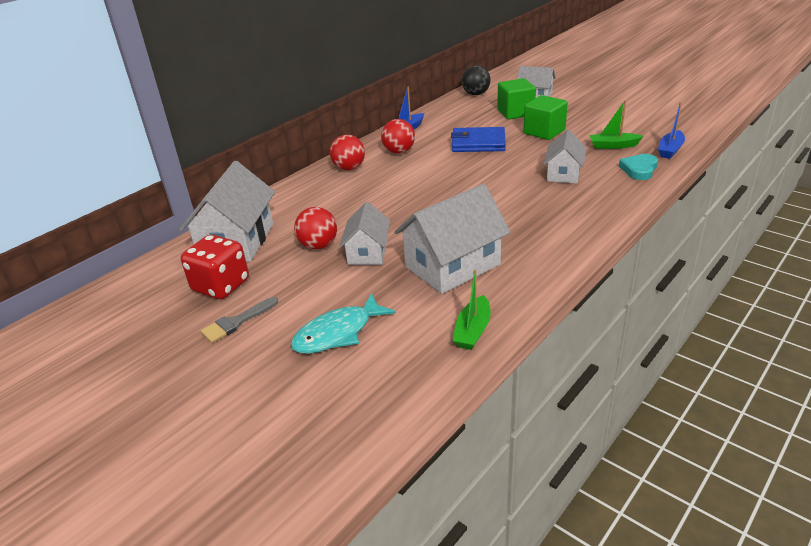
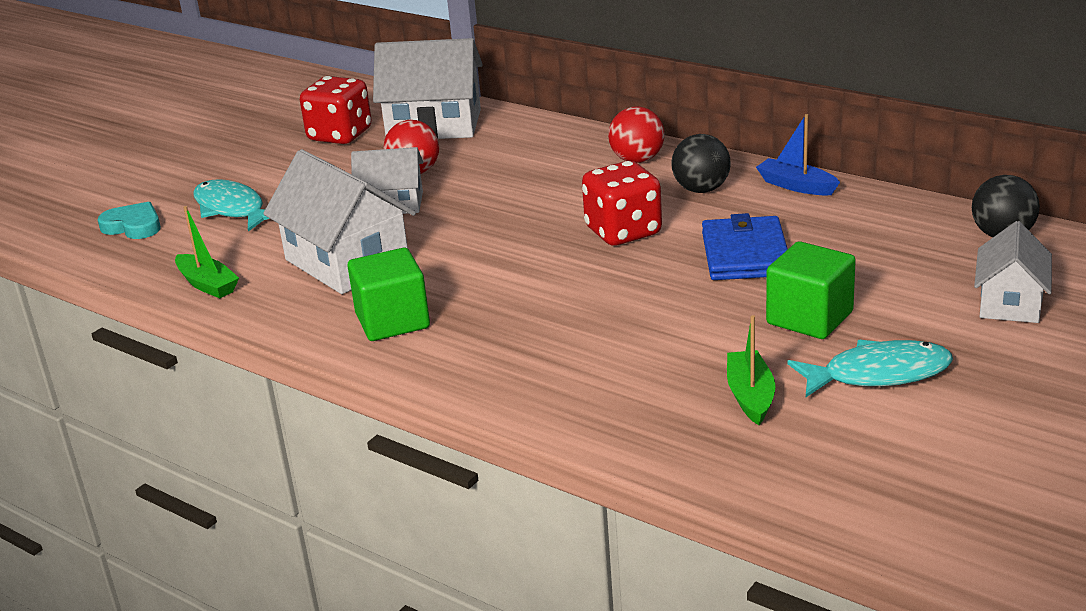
camera: 85 degrees right, 5 degrees down
grey brush [201,297,278,343] -> none
red ball [381,119,415,153] -> black ball [671,134,731,193]
green boat [452,269,491,350] -> green boat turned 150 degrees counterclockwise [175,206,239,298]
green cube [497,78,536,119] -> green cube moved to [347,248,430,341]
white house [543,130,586,184] -> none
turquoise heart [619,154,658,180] -> turquoise heart moved to [98,202,161,239]
blue boat [658,102,685,159] -> none
none -> red dice [582,161,662,246]
none -> turquoise fish [787,340,953,397]

